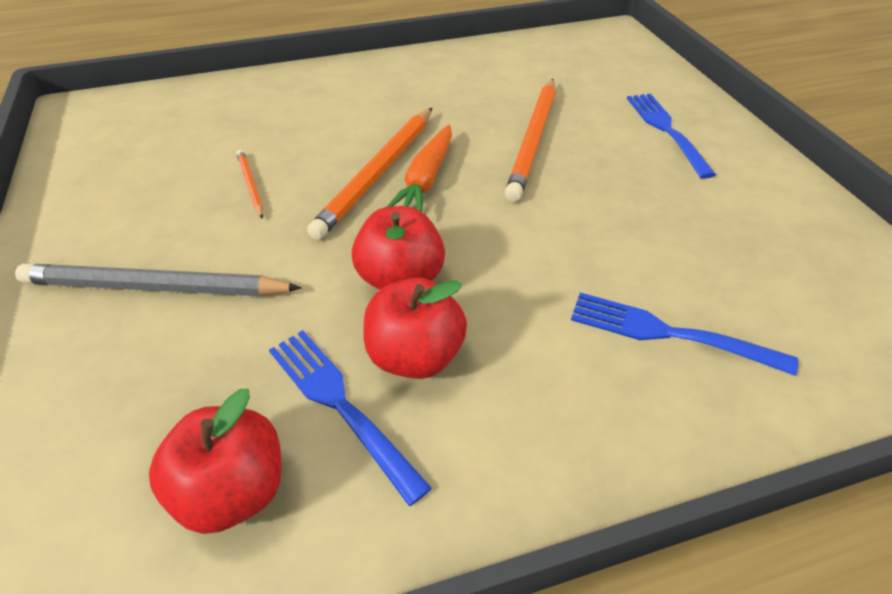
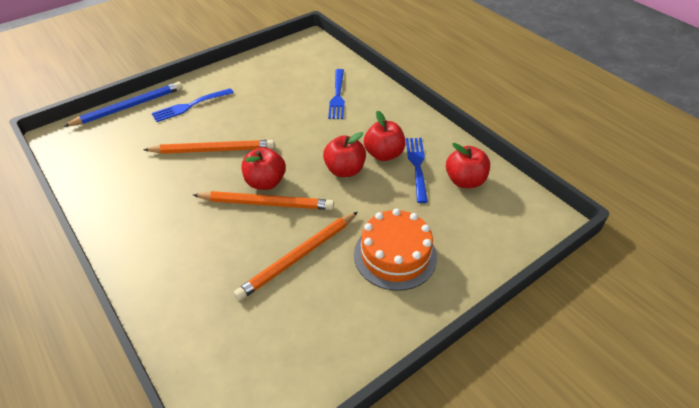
camera: 110 degrees left, 0 degrees up
grey pencil [15,264,302,296] -> orange cake [354,208,437,291]
orange pencil [236,150,263,219] -> orange pencil [234,212,358,301], size x2.03
blue fork [269,330,432,506] -> blue fork turned 150 degrees clockwise [406,138,428,203]
orange carrot [387,125,452,212] -> red apple [242,147,286,190]
none -> blue pencil [63,82,183,127]

